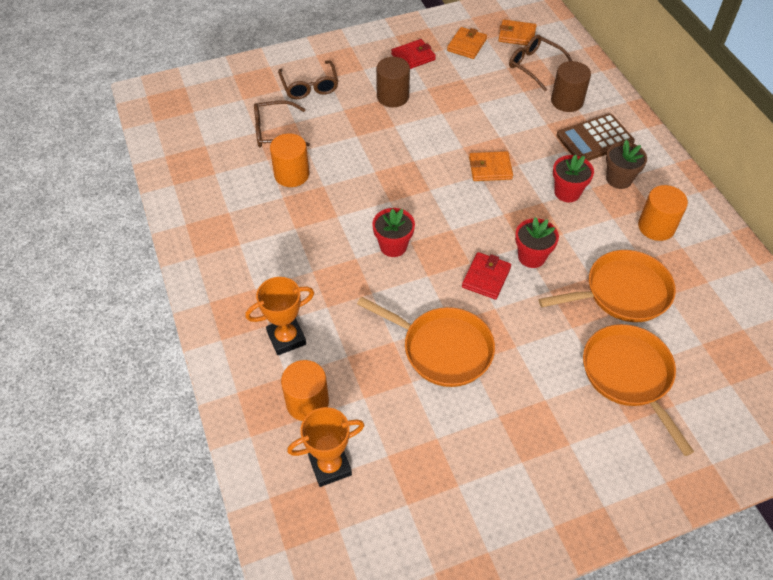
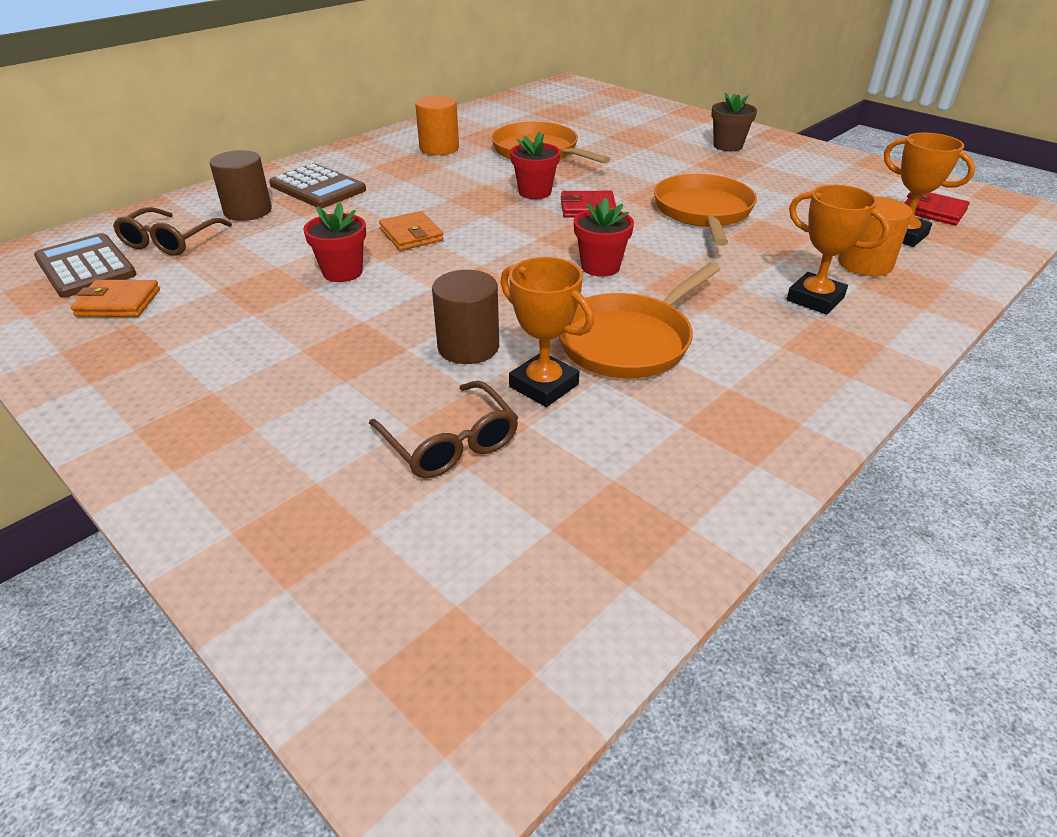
camera: 115 degrees left, 15 degrees down
orange cylinder [270,133,309,187] -> orange trophy [500,257,594,407]
brown glasses [278,60,338,99] -> none
brown cylinder [376,57,410,107] -> brown cylinder moved to [432,270,499,364]
red wallet [391,39,436,69] -> red wallet moved to [904,192,970,225]
orange wallet [498,20,537,45] -> brown calculator [34,233,137,298]
red flower pot [553,155,594,202] -> red flower pot moved to [303,203,366,282]
orange pan [583,324,694,456] -> orange pan moved to [559,263,720,378]
brown flower pot [606,139,647,189] -> brown flower pot moved to [711,92,757,151]

